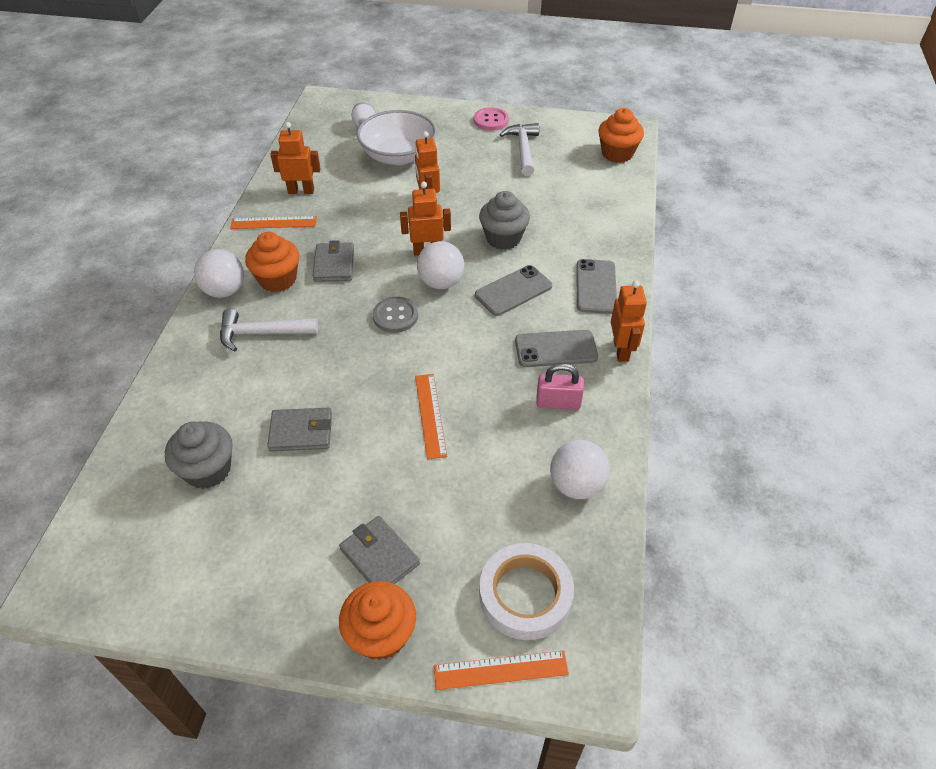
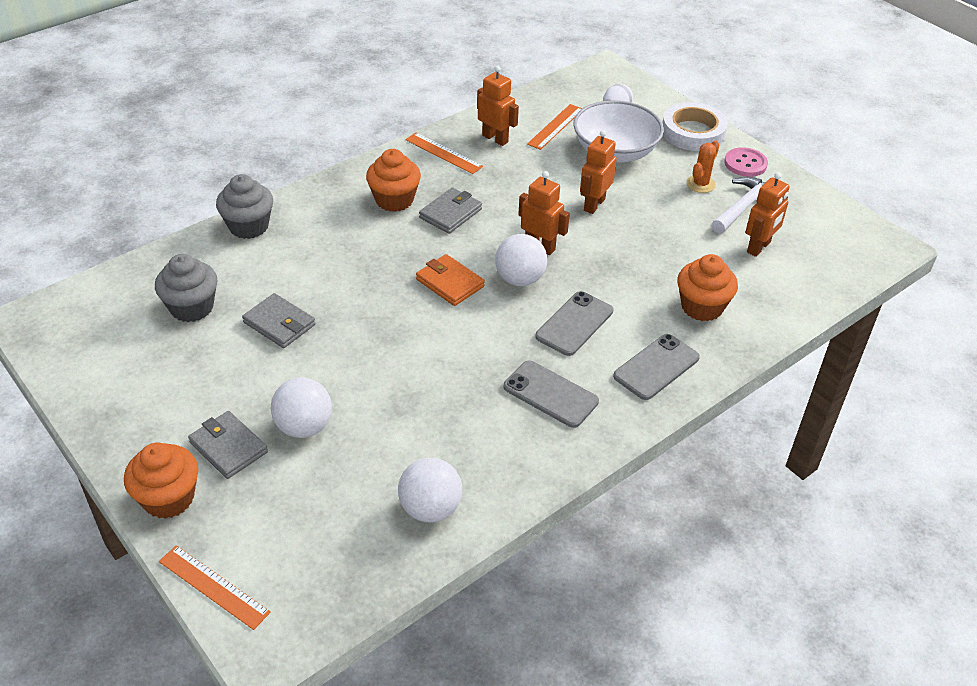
camera: 40 degrees right, 5 degrees down
white ball [194,249,244,298] -> white ball moved to [271,377,332,438]
white hammer [220,309,318,351] -> none
grey wallet [339,516,420,584] -> grey wallet turned 45 degrees counterclockwise [188,411,268,479]
grey button [373,297,418,333] -> orange wallet [416,254,485,306]
orange ruler [415,374,447,459] -> orange ruler moved to [527,104,583,150]
grey phone [475,265,552,316] -> grey phone turned 60 degrees counterclockwise [535,291,613,356]
grey cupcake [479,191,530,250] -> grey cupcake moved to [216,174,273,239]
white tape [479,543,574,640] -> white tape moved to [662,102,728,151]
pink padlock [536,363,584,410] -> none
orange cupcake [598,108,644,163] -> orange cupcake moved to [677,254,738,321]
orange robot [611,281,647,362] -> orange robot moved to [746,172,790,257]
none -> orange cactus [686,140,719,193]

